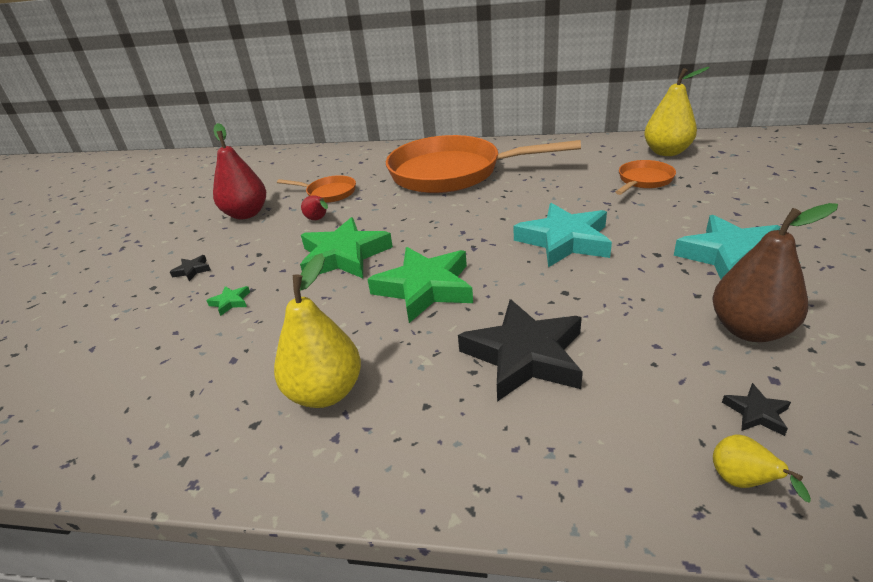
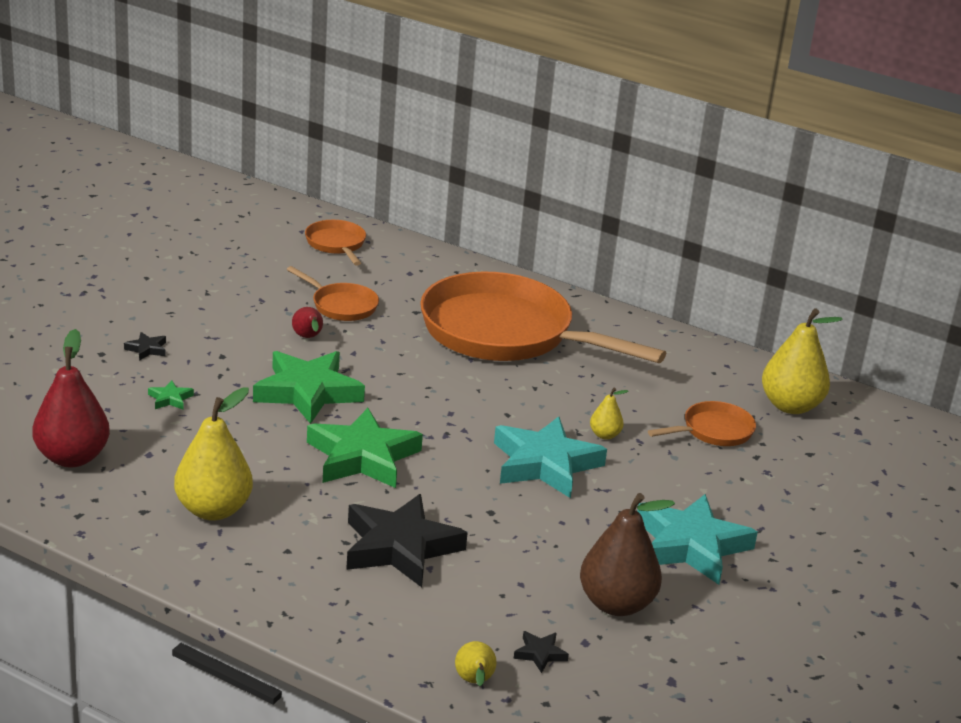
camera: 15 degrees right, 5 degrees down
red pear [213,123,266,220] -> red pear moved to [32,329,110,467]
none -> orange pan [305,220,366,266]
none -> yellow pear [590,388,628,440]

